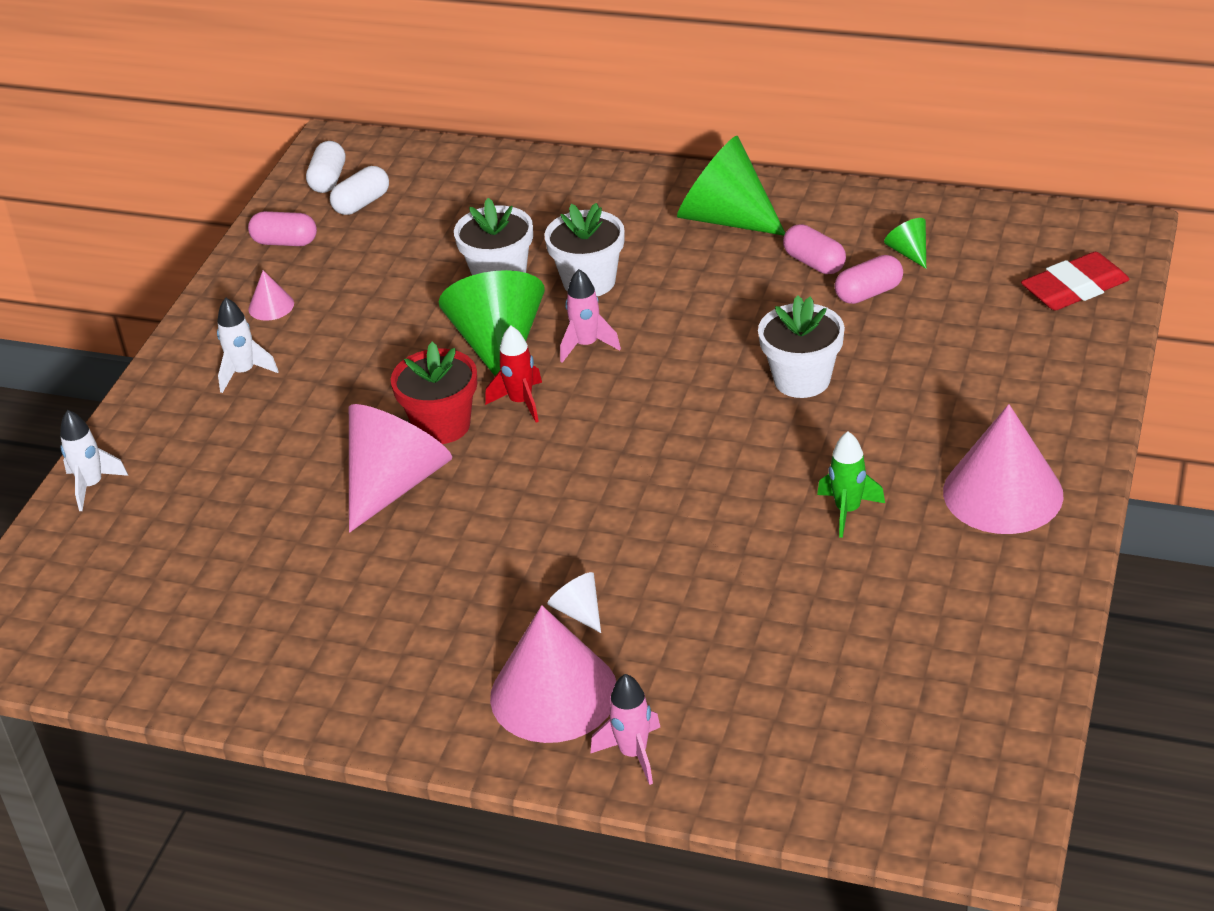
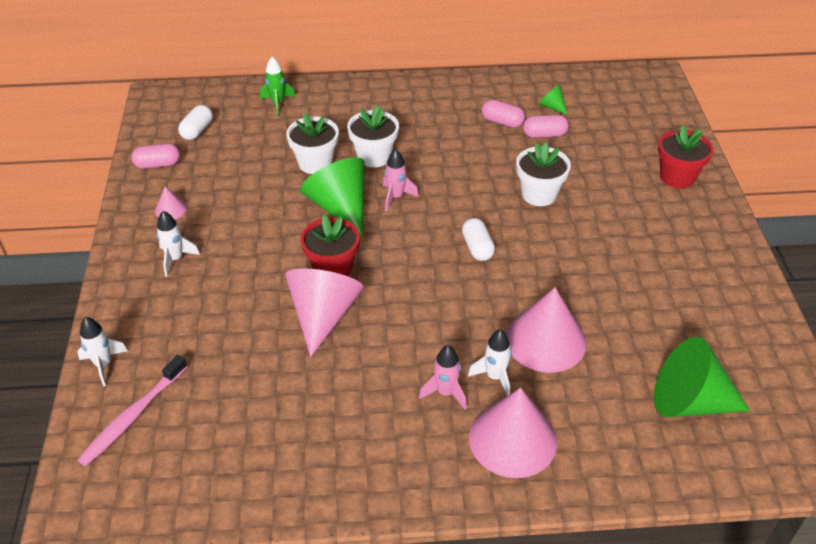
camera: 25 degrees left, 5 degrees up
white capsule [306,141,345,193] -> white capsule moved to [462,218,495,261]
red rocket [485,326,542,422] -> none
white cone [548,572,601,633] -> white rocket [468,329,512,396]
pink rocket [590,674,660,785] -> pink rocket moved to [419,345,467,410]
green cone [677,136,785,236] -> green cone moved to [654,337,750,417]
green rocket [817,431,885,538] -> green rocket moved to [260,57,296,116]
pink capsule [834,255,903,304] -> pink capsule turned 45 degrees clockwise [523,115,569,138]
pink cone [943,404,1064,534] -> pink cone moved to [506,287,586,373]
red eraser [1021,252,1130,311] -> none
none -> pink toothbrush [78,355,187,466]
none -> red flower pot [658,125,713,188]

